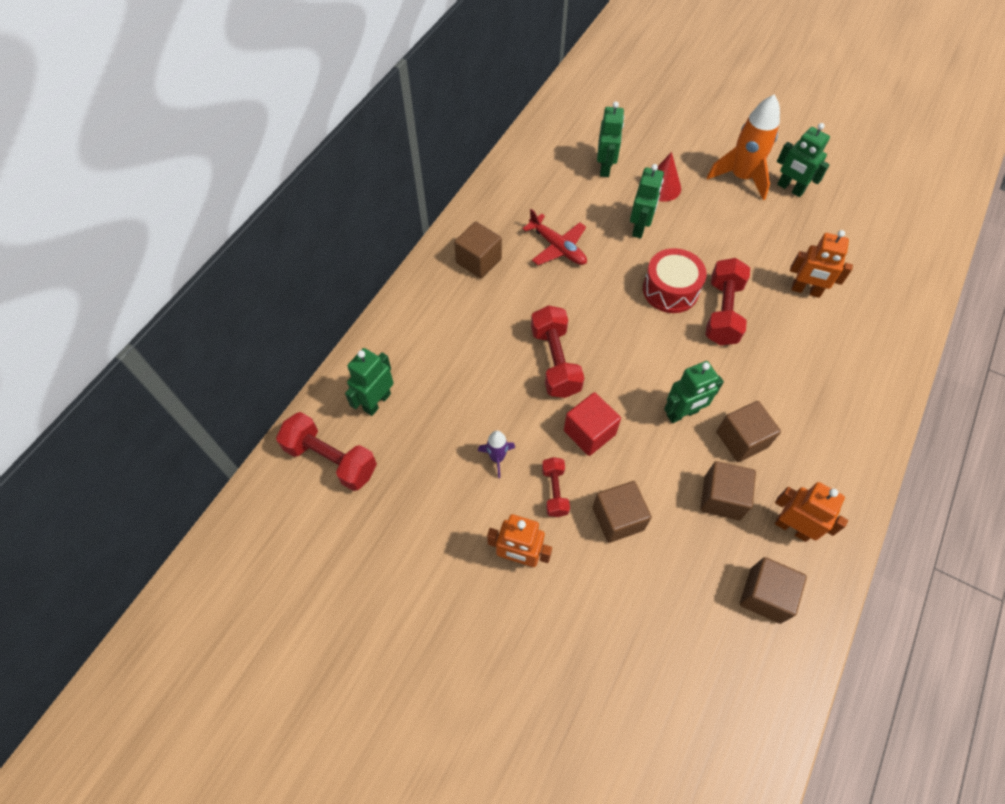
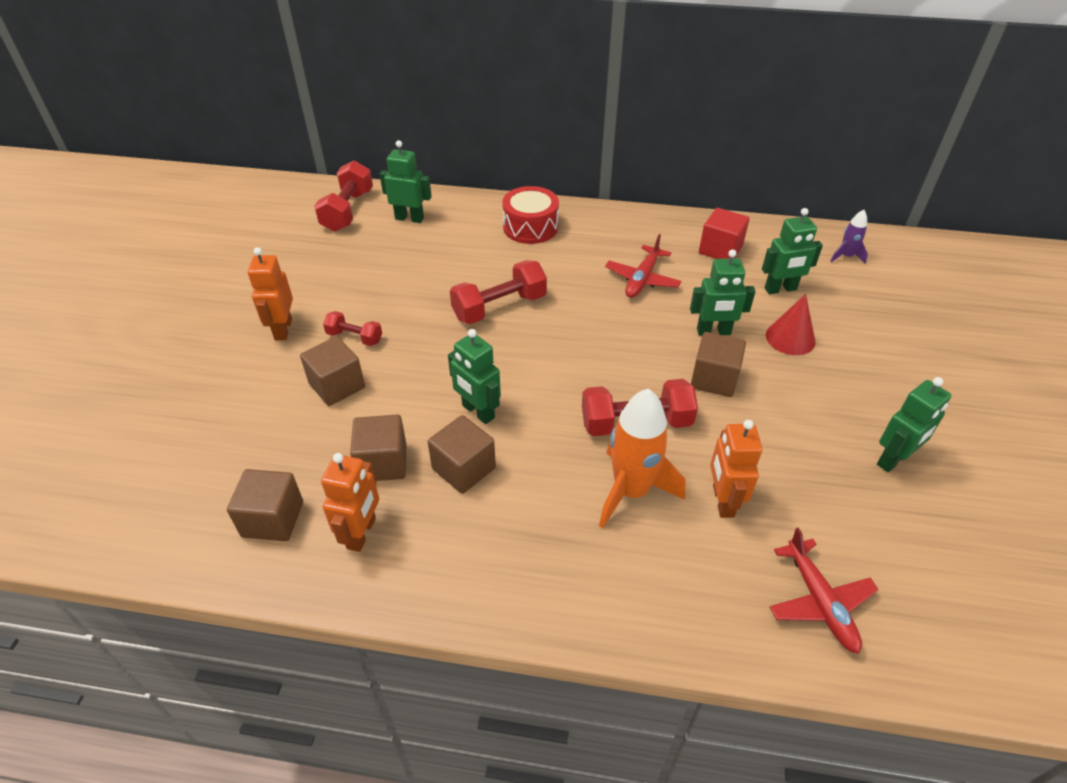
camera: 70 degrees right, 15 degrees down
brown cube [454,222,502,278] -> brown cube moved to [691,332,746,397]
purple rocket [478,431,515,478] -> purple rocket moved to [830,210,868,264]
red dumbbell [542,457,570,517] -> red dumbbell turned 45 degrees clockwise [323,311,382,346]
red cube [564,392,621,456] -> red cube moved to [699,208,750,259]
red drum [643,248,707,313] -> red drum moved to [502,186,559,244]
orange rocket [707,94,780,200] -> orange rocket moved to [599,389,685,528]
green robot [777,123,830,197] -> green robot turned 150 degrees counterclockwise [877,377,952,473]
none -> red plane [770,527,879,653]

